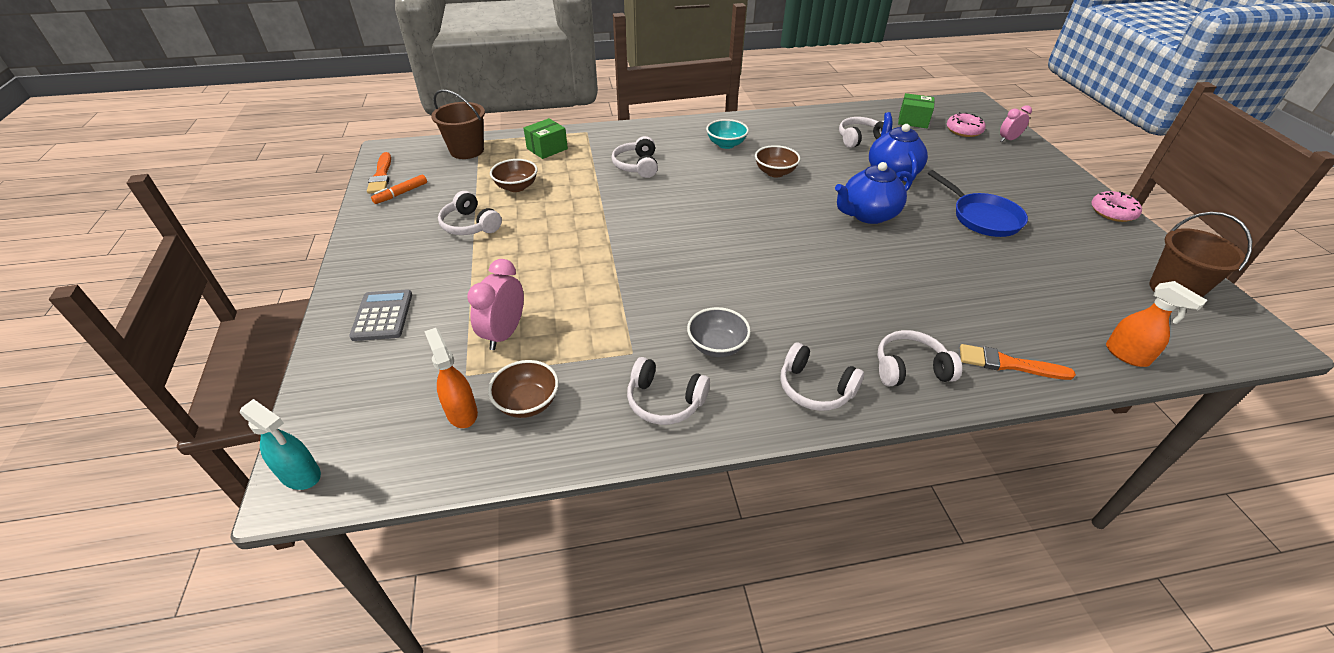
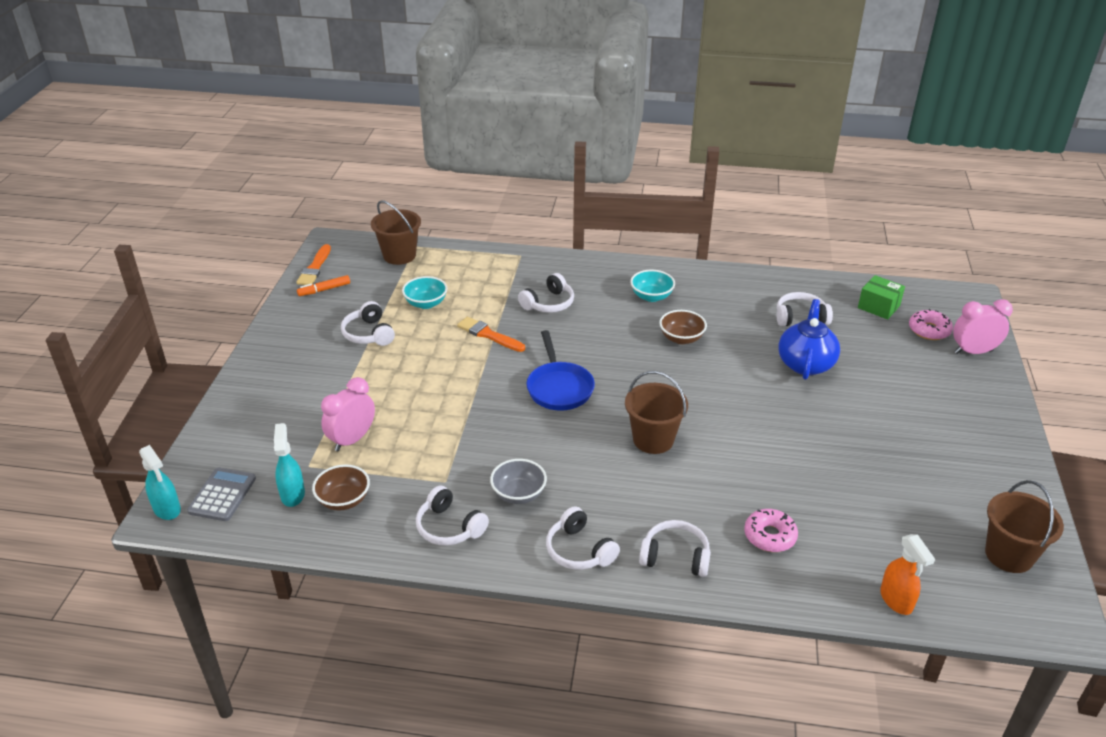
camera: 20 degrees right, 5 degrees down
grey calculator [349,290,412,341] -> grey calculator moved to [187,468,256,521]
orange spray bottle [424,328,478,428] -> turquoise spray bottle [274,423,305,507]
brown bowl [490,159,538,192] -> turquoise bowl [402,276,448,309]
green box [523,118,568,159] -> none
white headphones [612,136,658,178] -> white headphones turned 150 degrees counterclockwise [518,273,574,313]
blue teapot [835,162,913,224] -> none
blue pan [928,170,1028,237] -> blue pan moved to [526,330,595,411]
orange brush [960,344,1076,380] -> orange brush moved to [457,317,525,352]
pink clock [1000,105,1032,142] -> pink clock [953,299,1013,354], size x1.56
pink donut [1091,191,1142,222] -> pink donut moved to [744,509,798,552]
none -> brown bucket [625,371,688,454]

